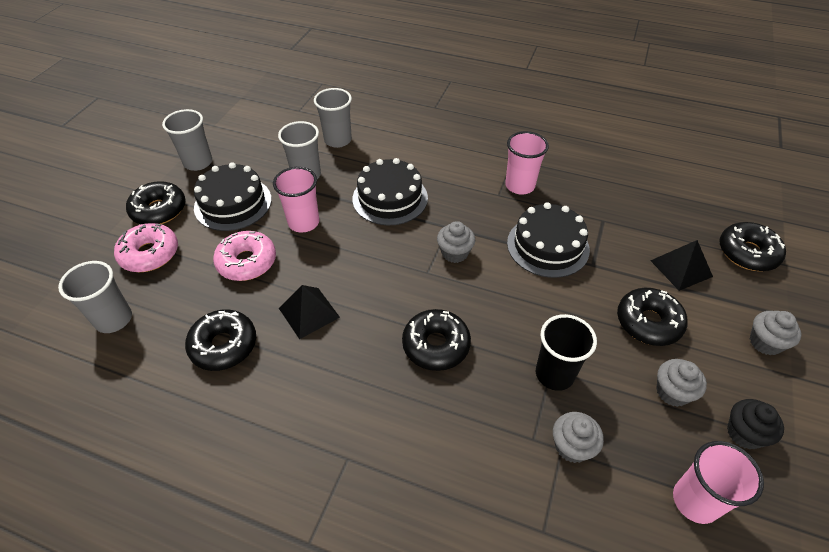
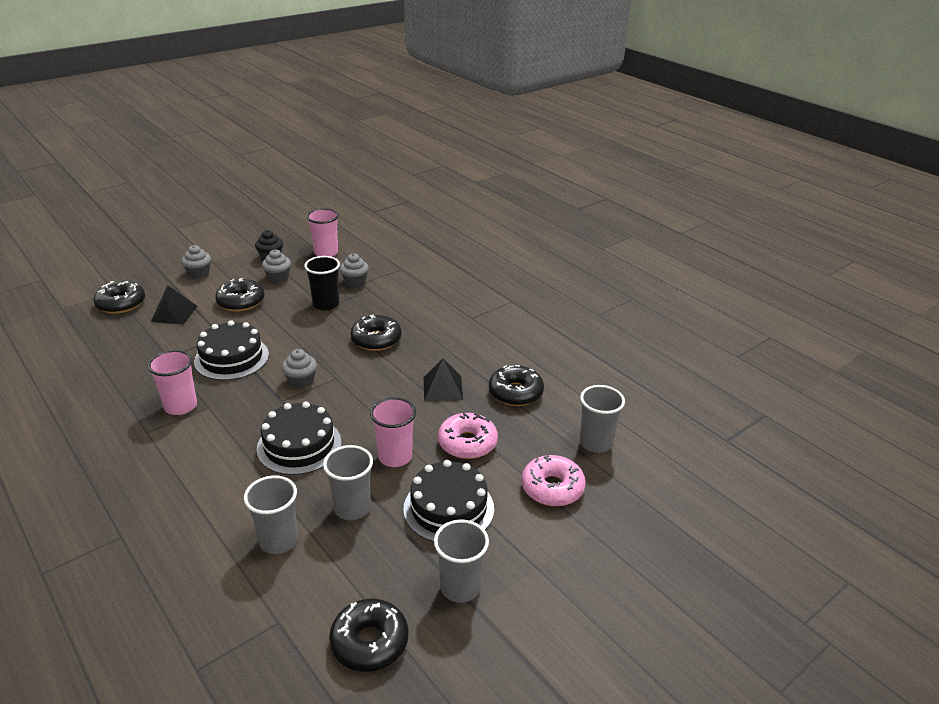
camera: 150 degrees left, 15 degrees down
black donut [126,181,186,224] -> black donut moved to [329,599,408,672]

